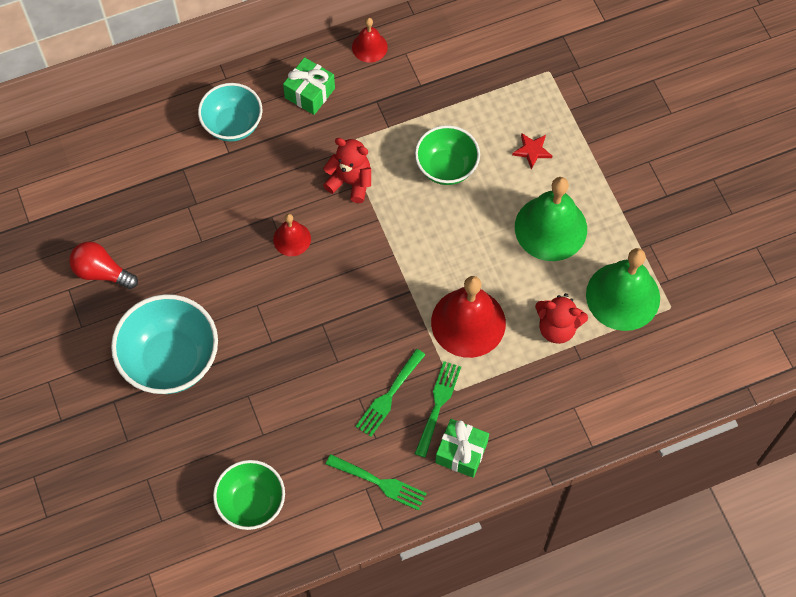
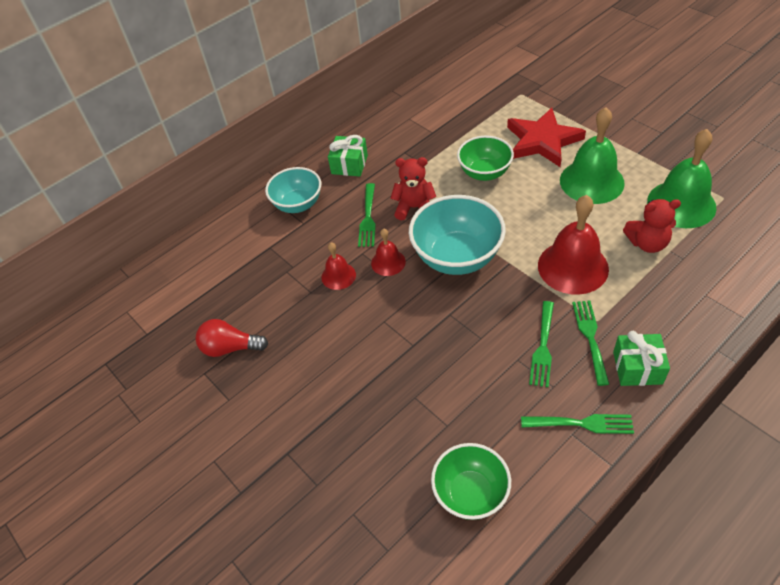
camera: 15 degrees left, 15 degrees down
turquoise bowl [111,294,218,394] -> turquoise bowl moved to [409,195,506,275]
red bell [352,18,388,63] -> red bell moved to [321,243,356,290]
red star [512,133,552,169] -> red star [507,108,586,167], size x2.36
none -> green fork [358,183,376,247]

